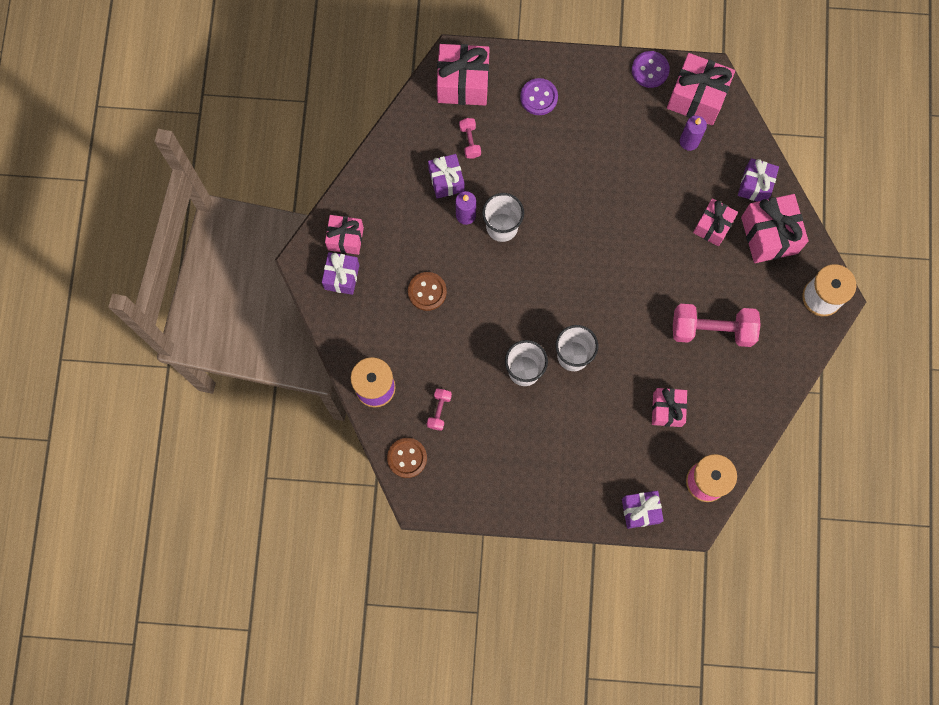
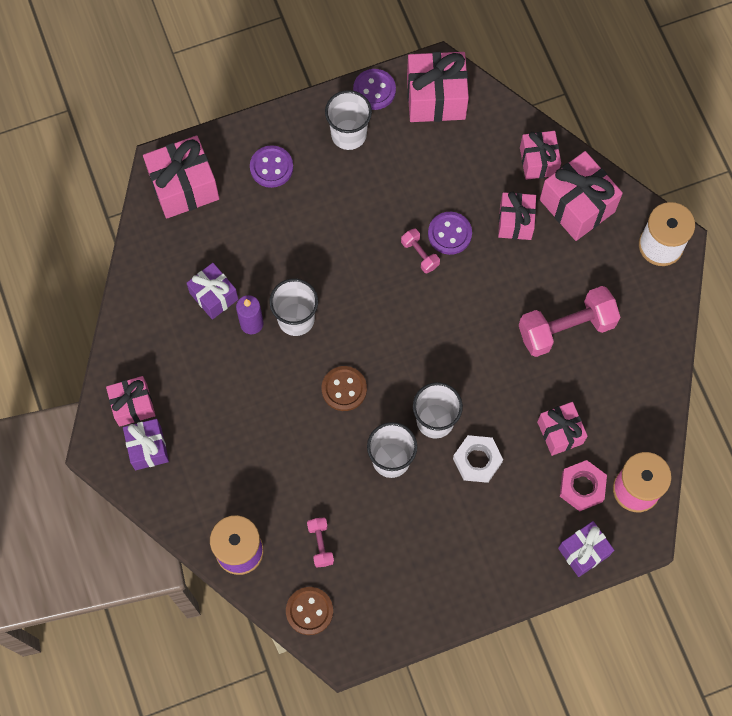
camera: 25 degrees left, 5 degrees down
brown button [408,272,447,311] -> brown button moved to [322,366,367,411]
pink dumbbell [459,118,481,159] -> pink dumbbell moved to [401,228,440,273]
purple candle [680,116,707,151] -> none
purple gift [738,158,779,202] -> pink gift [520,131,561,180]
none -> white cup [325,90,372,150]
none -> purple button [428,212,472,255]
none -> white nut [453,435,503,483]
none -> pink nut [560,460,607,511]

